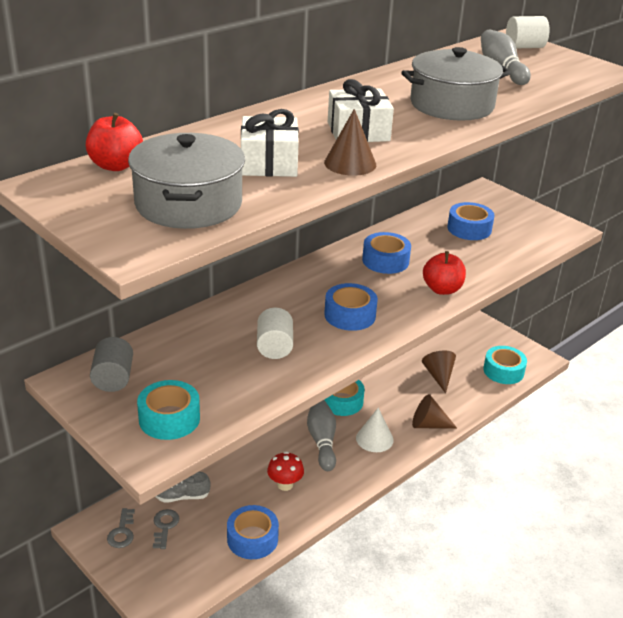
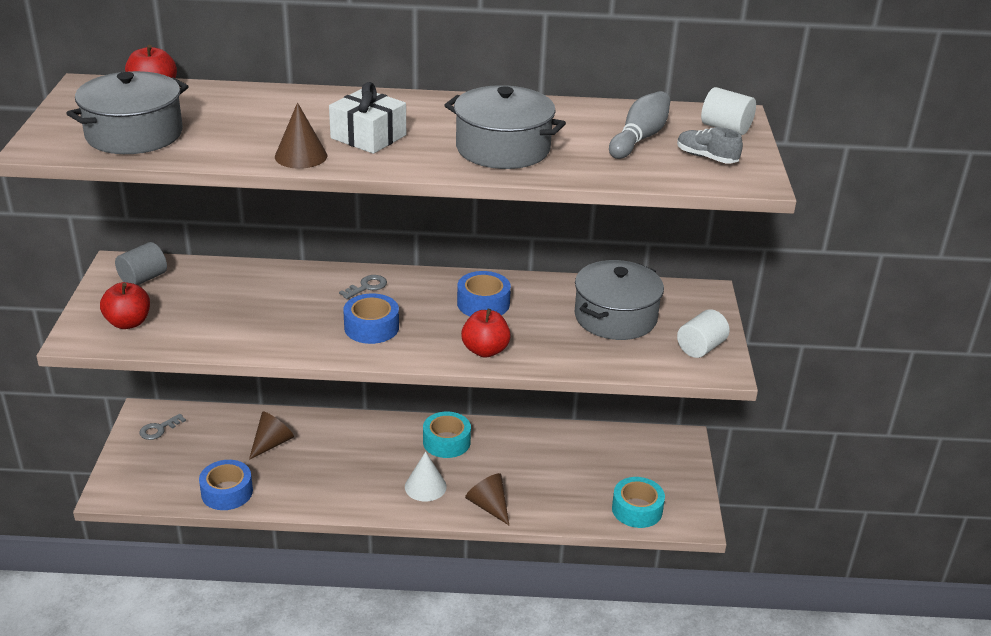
camera: 45 degrees right, 0 degrees up
turquoise tape [137,380,200,440] -> red apple [100,282,150,329]
grey key [153,509,179,549] -> grey key moved to [339,275,387,299]
grey shoe [155,472,211,503] -> grey shoe moved to [677,127,743,164]
white gift [241,109,299,177] -> none
white cylinder [257,308,293,359] -> white cylinder moved to [677,309,730,358]
red mushroom [267,452,304,491] -> none
grey bowling pin [307,400,336,471] -> none
brown cone [422,350,456,393] -> brown cone moved to [249,412,294,460]
blue tape [447,202,494,240] -> grey pot [575,260,664,340]

